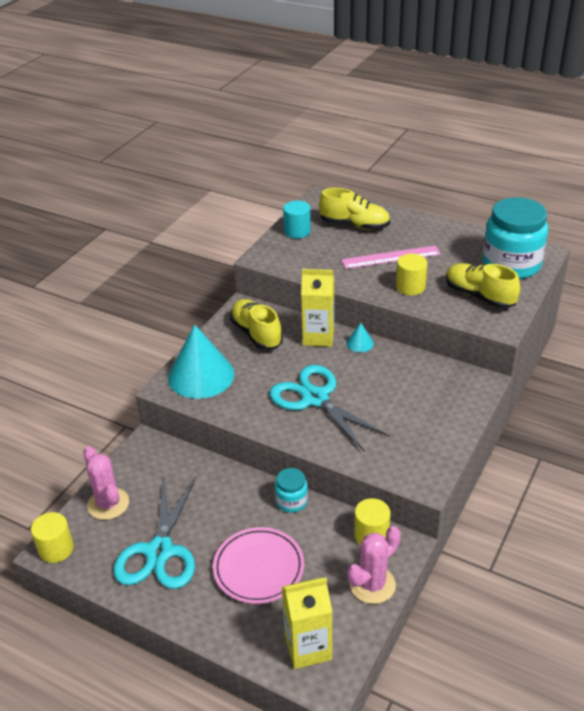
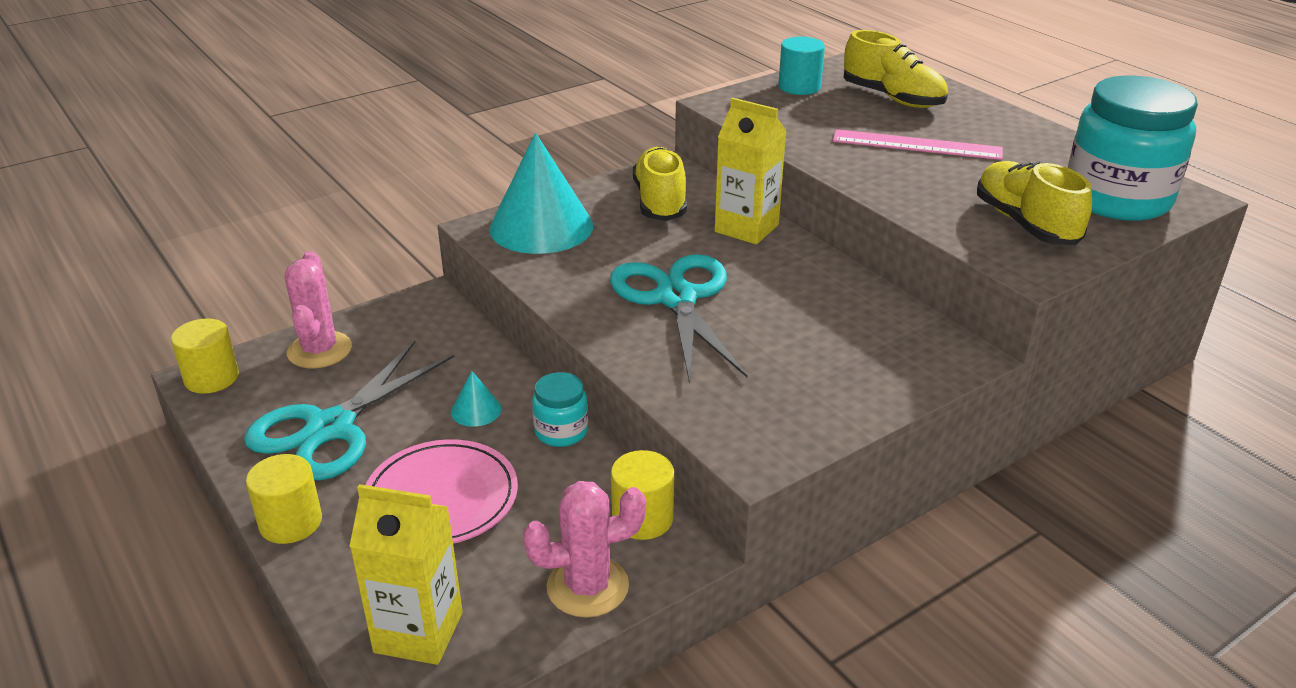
camera: 25 degrees right, 5 degrees down
turquoise cone [347,323,374,352] -> turquoise cone moved to [451,371,502,427]
yellow cylinder [396,254,428,295] -> yellow cylinder moved to [246,454,322,544]

